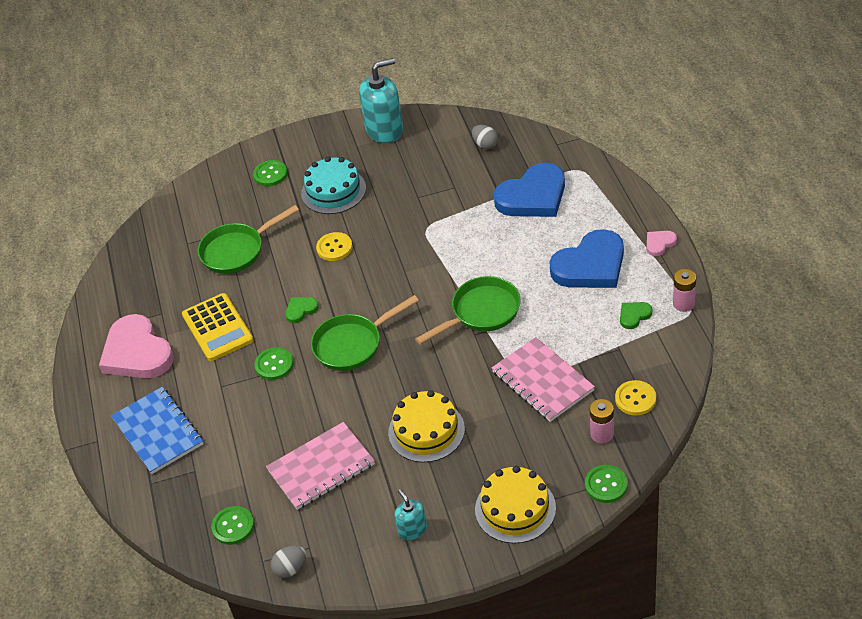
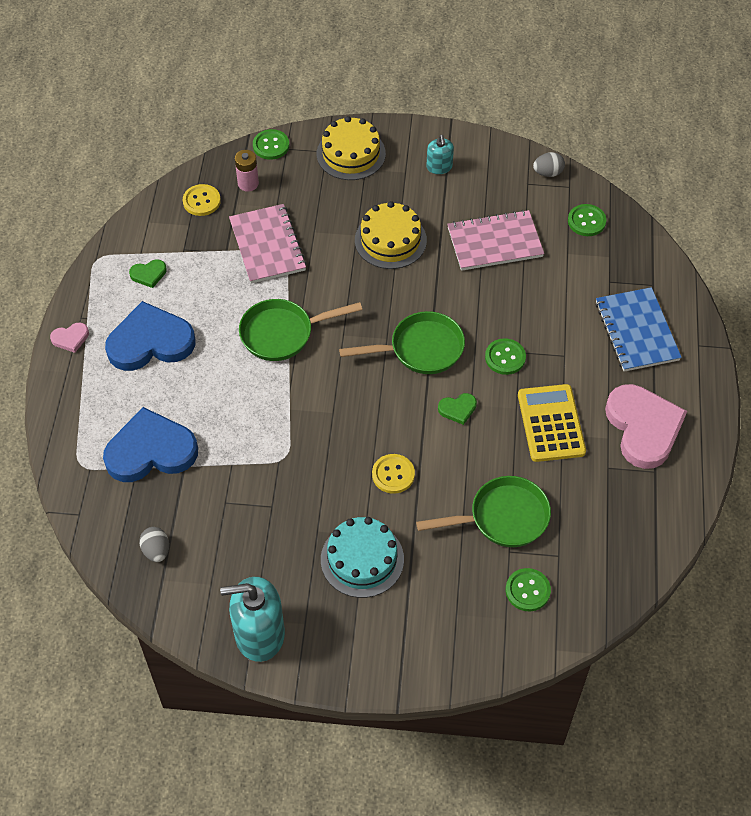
camera: 165 degrees left, 10 degrees up
green button [253,160,288,186] -> green button moved to [506,568,551,611]
pink battery [673,269,696,312] -> none

